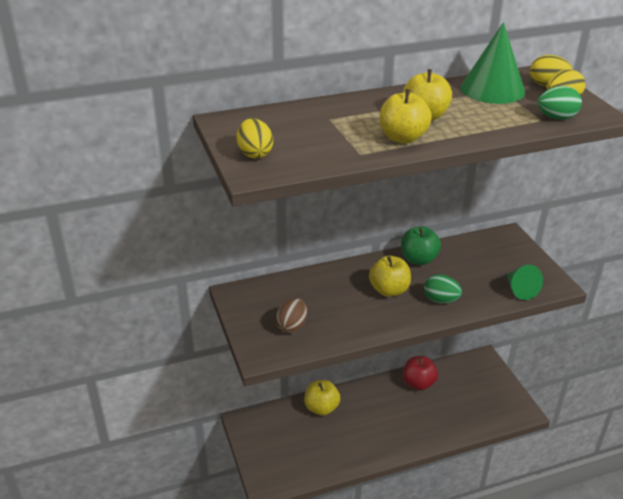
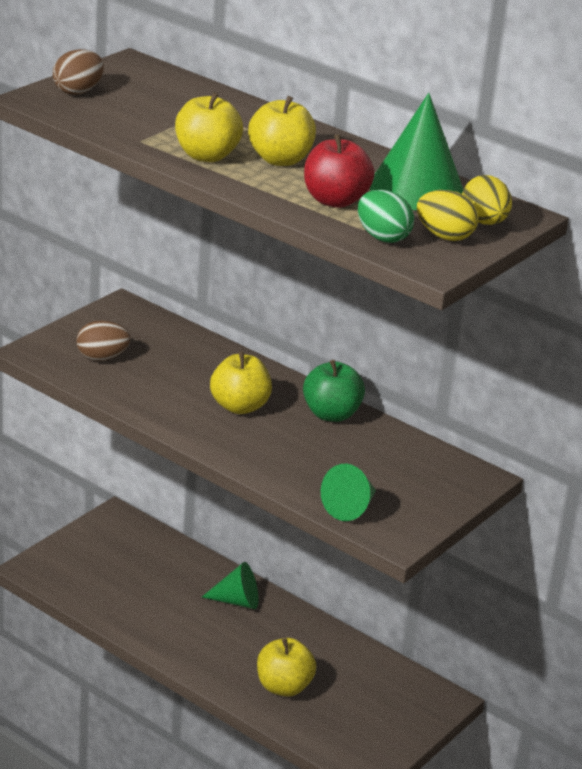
camera: 55 degrees right, 5 degrees down
yellow egg [237,118,273,159] -> brown egg [53,49,104,95]
yellow apple [304,380,340,415] -> yellow apple moved to [257,638,316,697]
red apple [403,356,438,390] -> red apple moved to [304,134,374,208]
green egg [424,274,462,303] -> none
none -> green cone [202,562,258,609]

